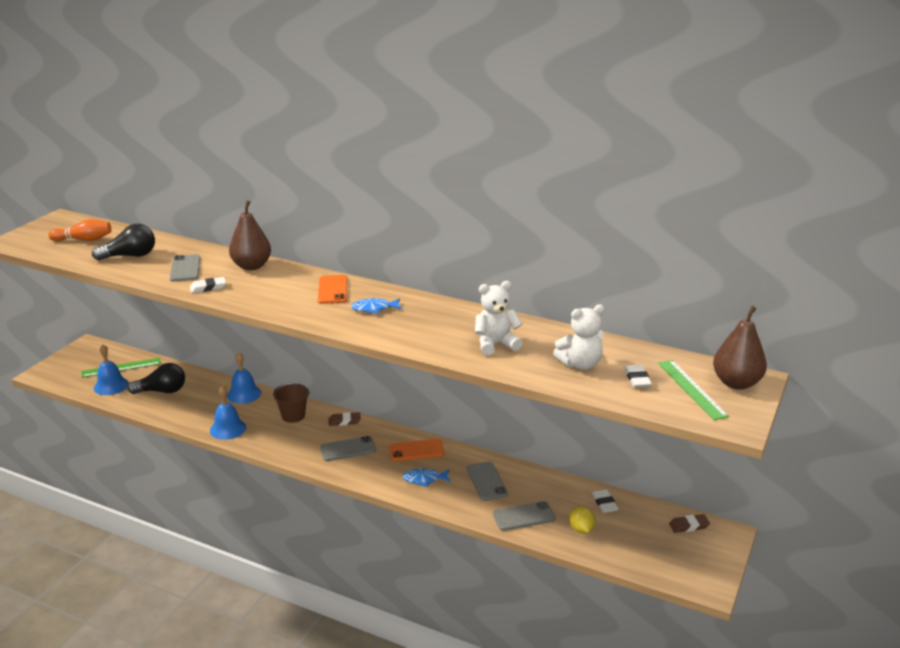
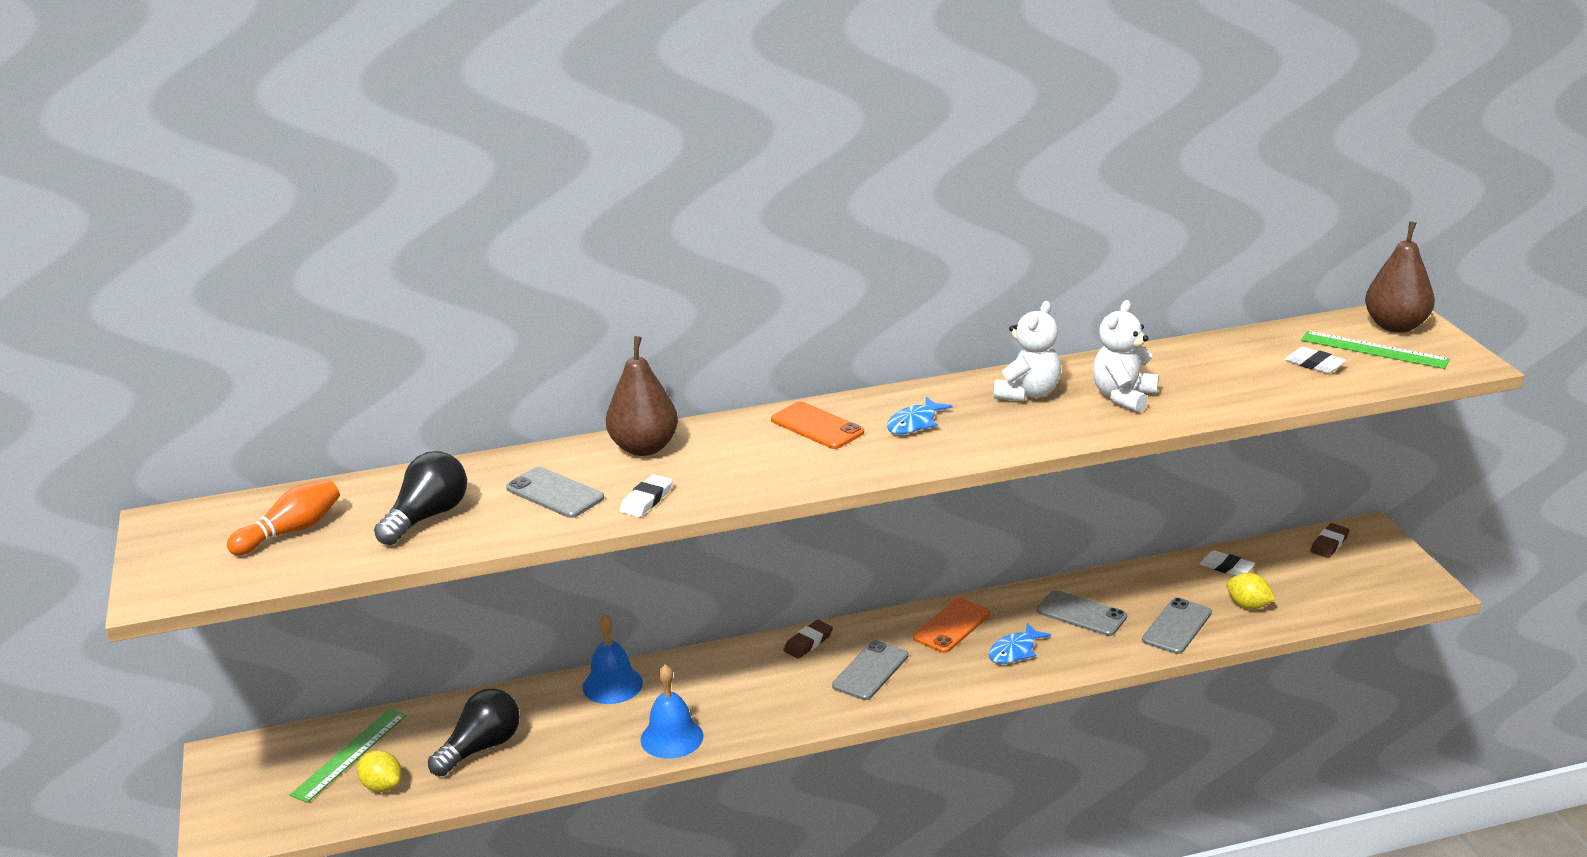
camera: 40 degrees left, 0 degrees up
blue bell [94,345,129,395] -> yellow lemon [357,750,402,792]
brown bucket [273,382,309,423] -> none
white teddy bear [553,304,604,370] -> white teddy bear moved to [994,301,1061,401]

